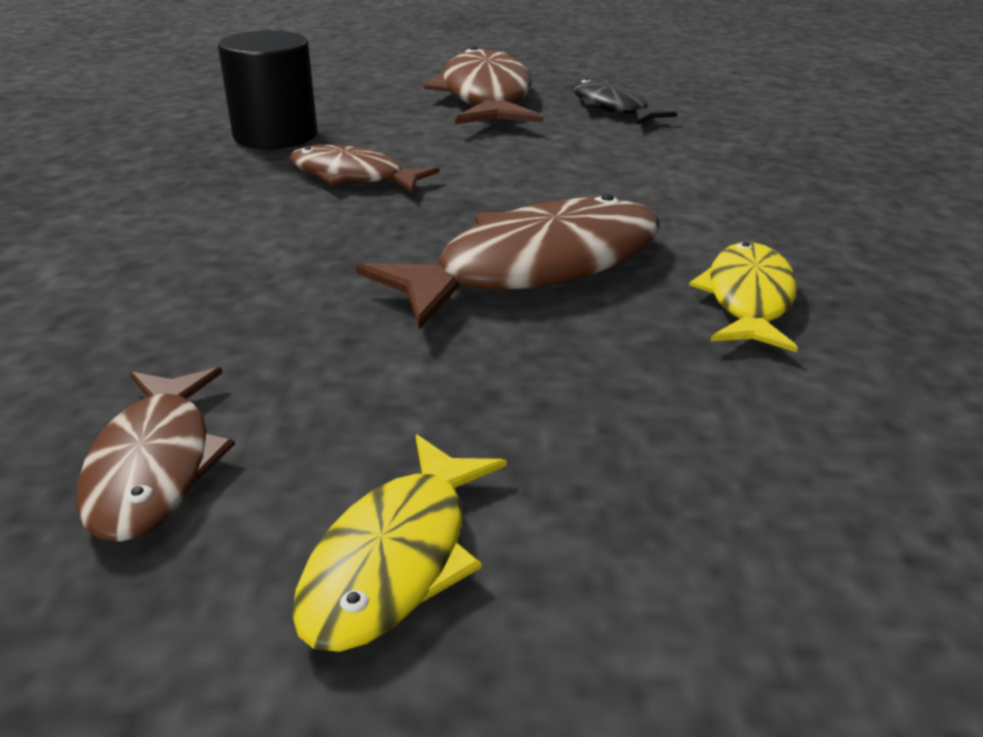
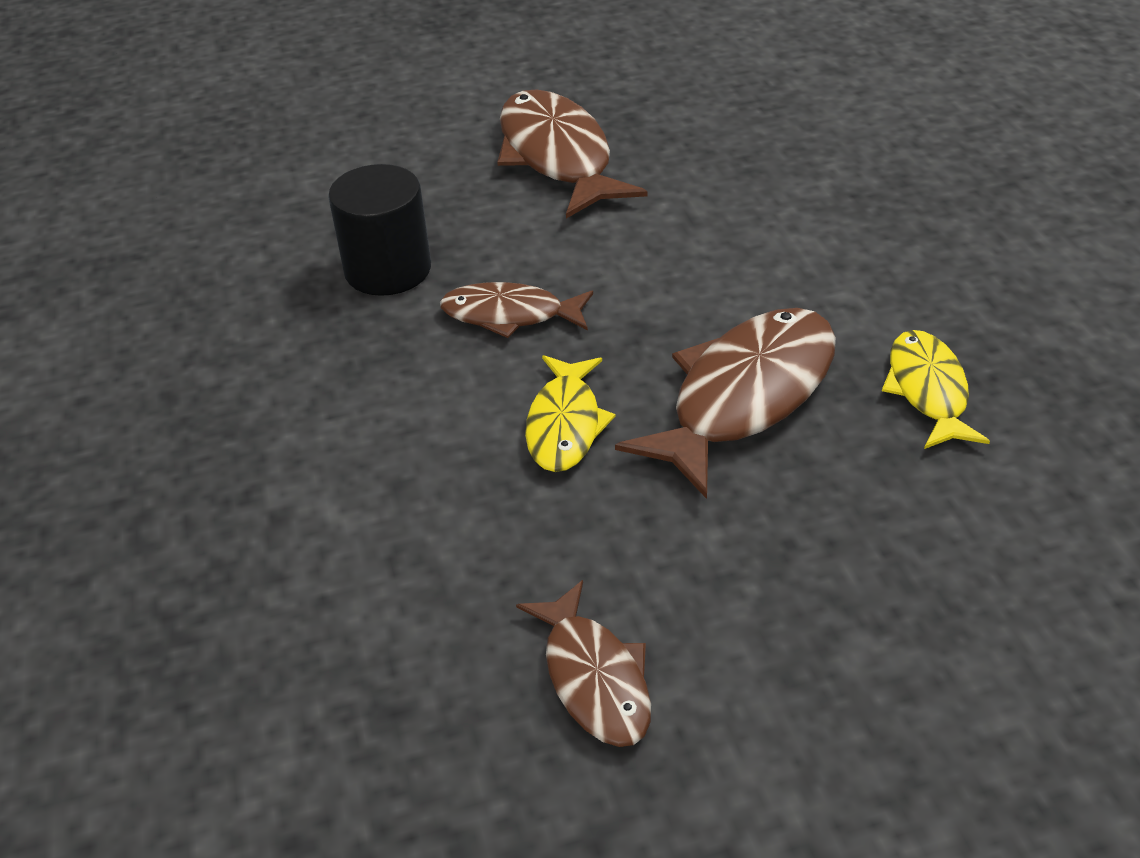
camera: 15 degrees left, 10 degrees up
yellow fish [292,435,507,652] -> yellow fish moved to [525,355,615,472]
black fish [572,78,677,125] -> none

